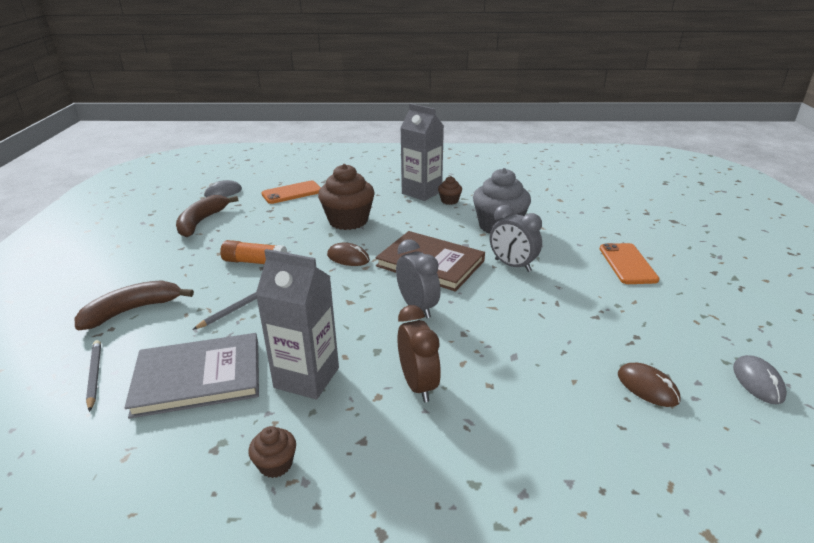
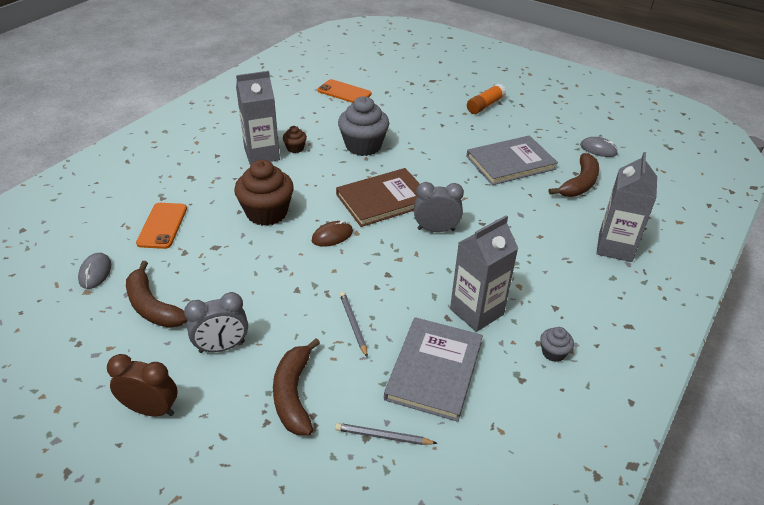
camera: 60 degrees left, 10 degrees up
orange glue stick [220,240,288,264] -> orange glue stick moved to [467,84,506,114]
brown cupcake [248,426,296,478] -> grey cupcake [540,327,574,362]
brown clock [397,305,441,402] -> brown clock moved to [107,354,178,417]
grey clock [490,205,542,272] -> grey clock moved to [184,292,248,353]
orange phone [600,243,660,284] -> orange phone moved to [318,79,372,103]
brown mouse [618,363,680,407] -> brown banana [549,153,599,197]
none -> grey book [466,135,558,185]
none -> grey carton [596,152,657,262]

